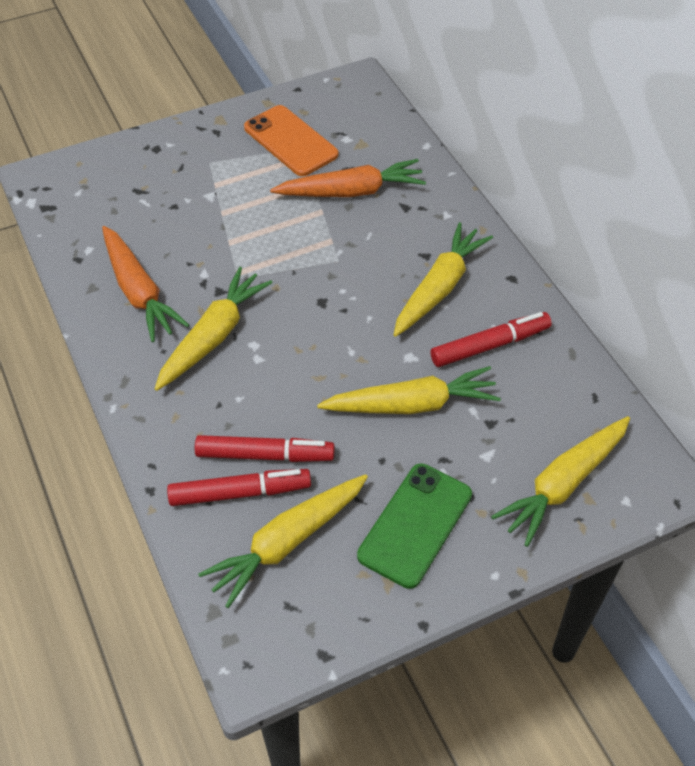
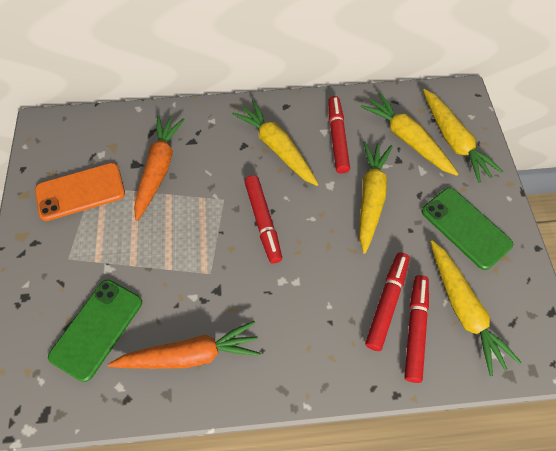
camera: 70 degrees left, 10 degrees up
yellow carrot [155,267,273,391] -> yellow carrot moved to [361,93,458,176]
none -> green phone [48,280,142,382]
none -> red marker [245,175,282,264]

